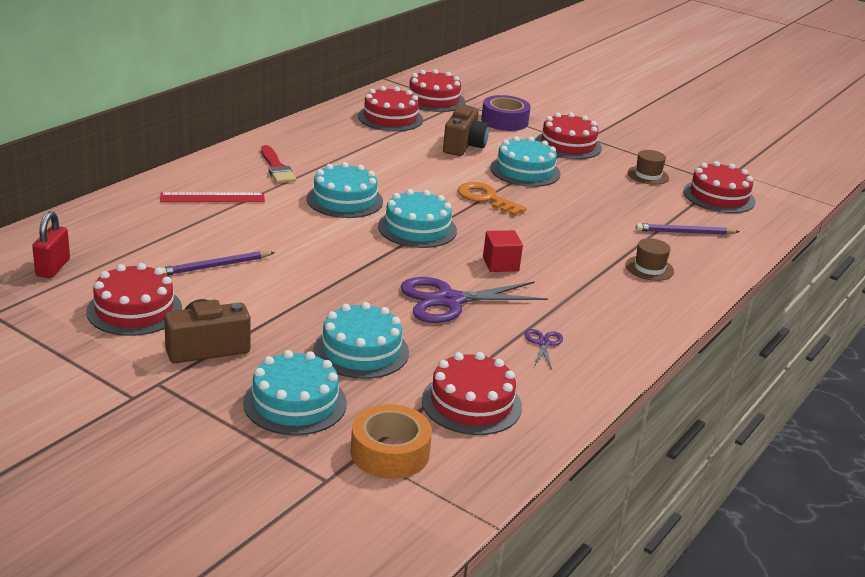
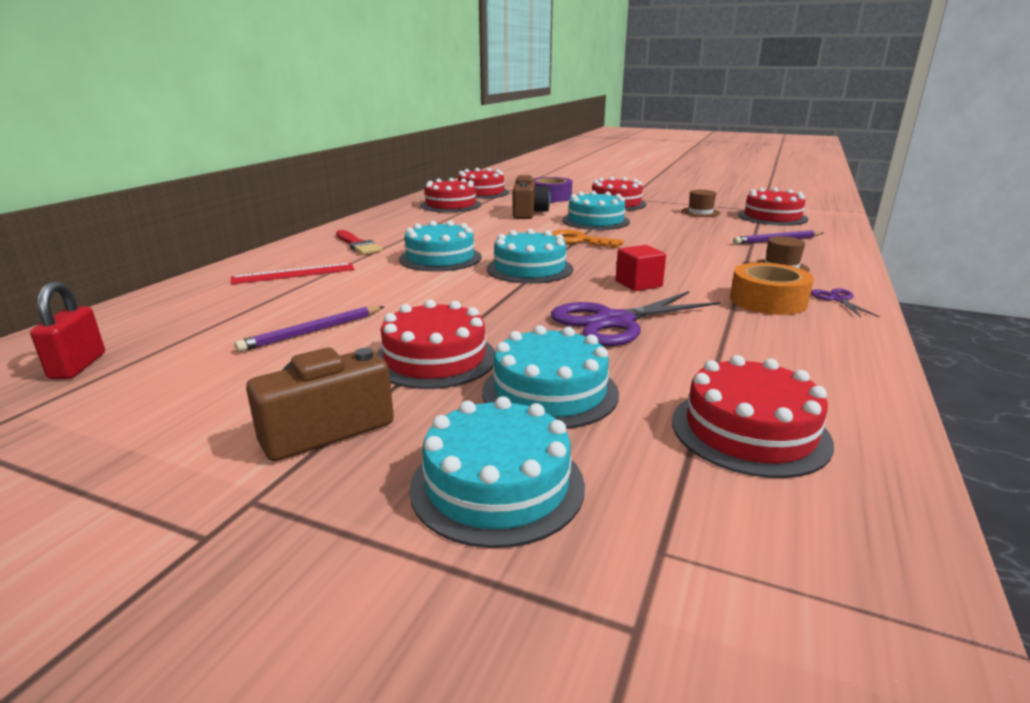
camera: 10 degrees left, 5 degrees down
red cake [86,263,182,336] -> red cake moved to [377,300,495,389]
orange tape [351,404,432,479] -> orange tape moved to [730,263,814,315]
purple scissors [525,329,563,369] -> purple scissors moved to [811,288,880,317]

